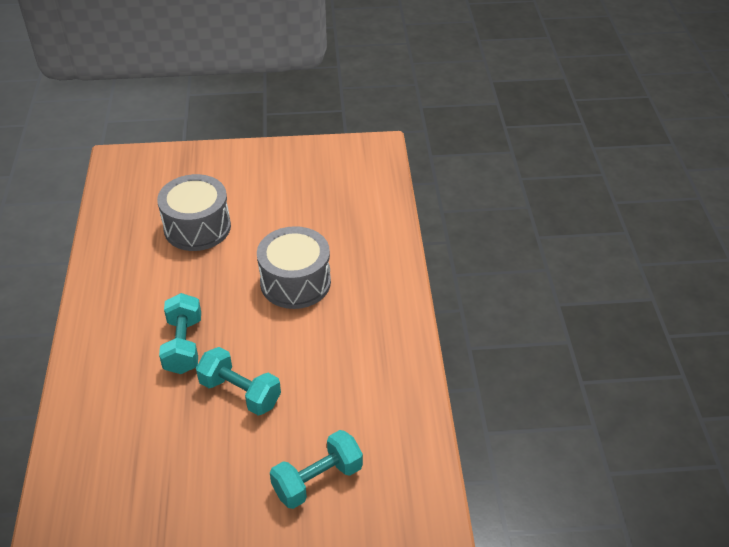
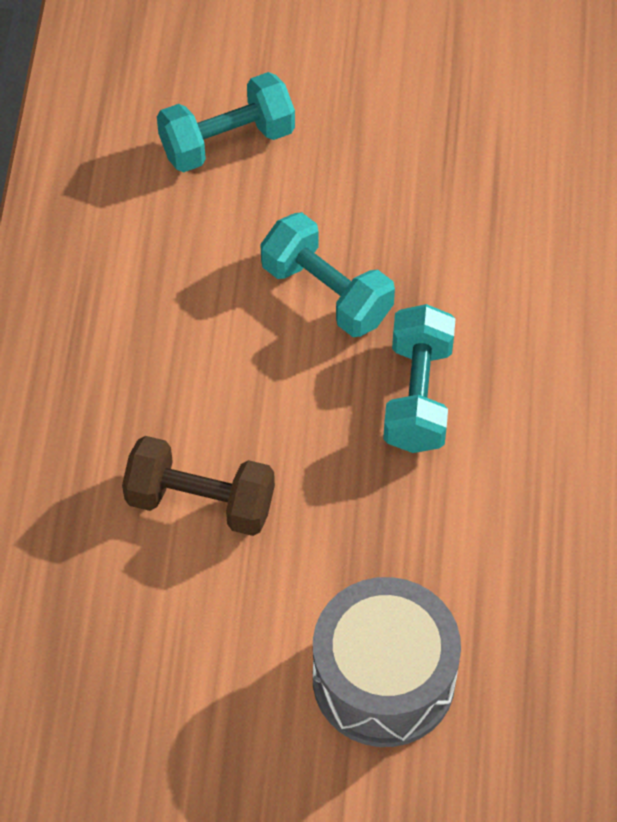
camera: 170 degrees left, 15 degrees up
grey drum [257,226,331,309] -> brown dumbbell [122,436,275,536]

